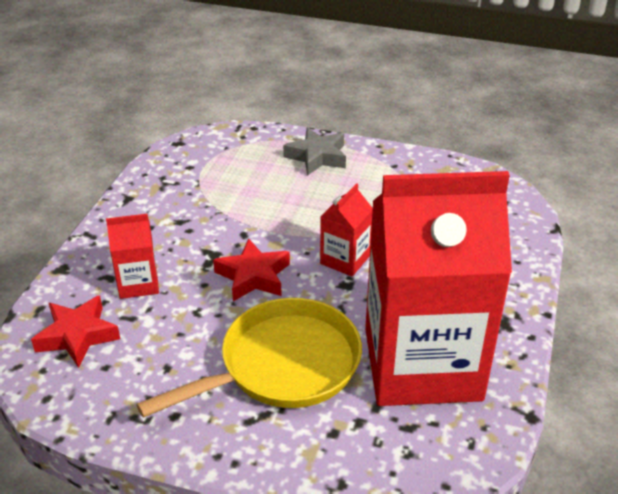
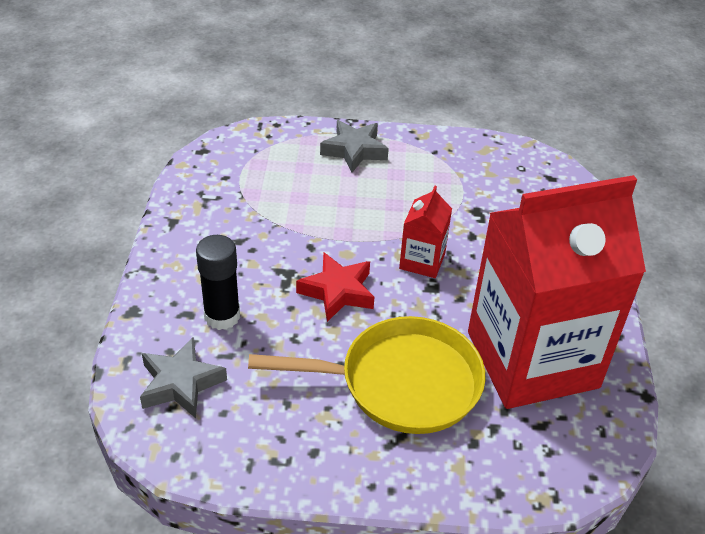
camera: 15 degrees left, 5 degrees up
red star [31,295,120,368] -> grey star [140,338,227,418]
red carton [106,213,159,299] -> black glue stick [196,235,240,330]
yellow pan [136,298,362,418] -> yellow pan turned 45 degrees clockwise [248,316,486,434]

